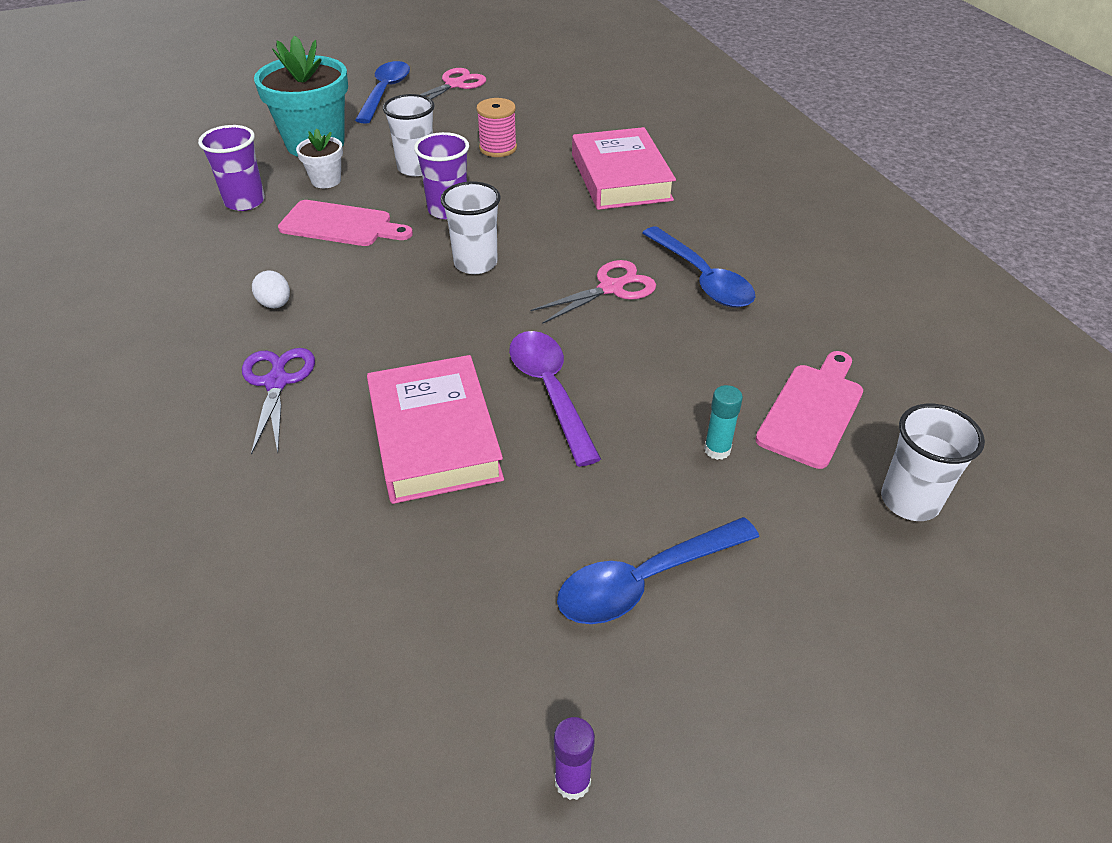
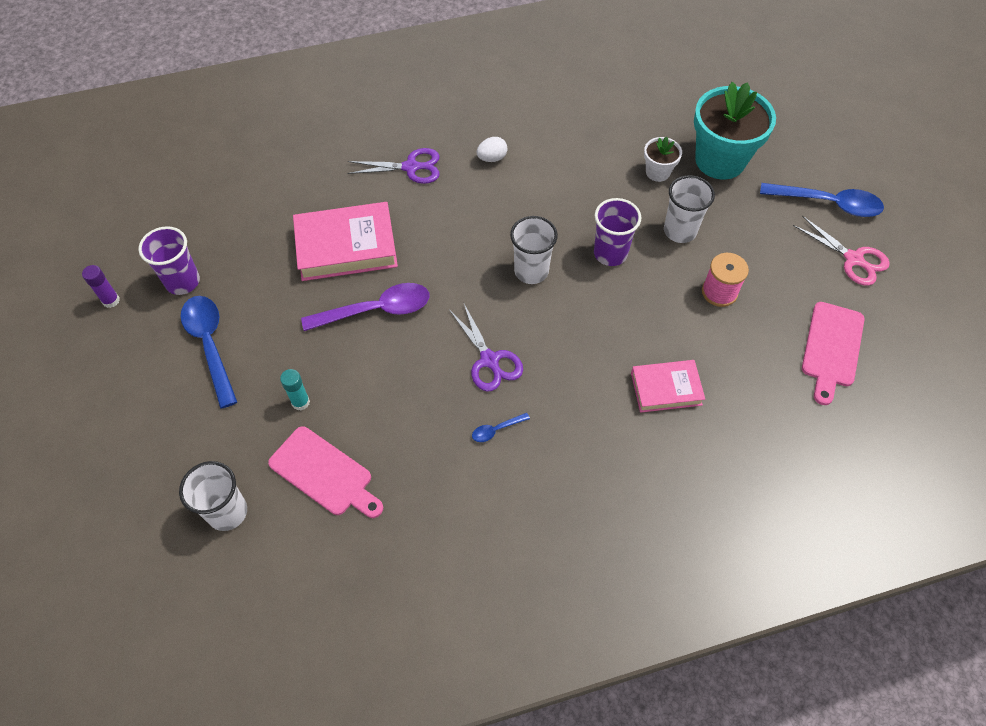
camera: 95 degrees right, 15 degrees up
purple cup [198,125,265,211] -> purple cup moved to [138,226,200,295]
pink cutting board [278,200,413,246] -> pink cutting board moved to [802,302,865,405]
pink scissors [531,260,656,324] -> purple scissors [449,302,523,392]
pink book [572,127,676,210] -> pink book [631,360,705,413], size x0.61
blue spoon [642,226,755,308] -> blue spoon [472,413,530,442], size x0.45

